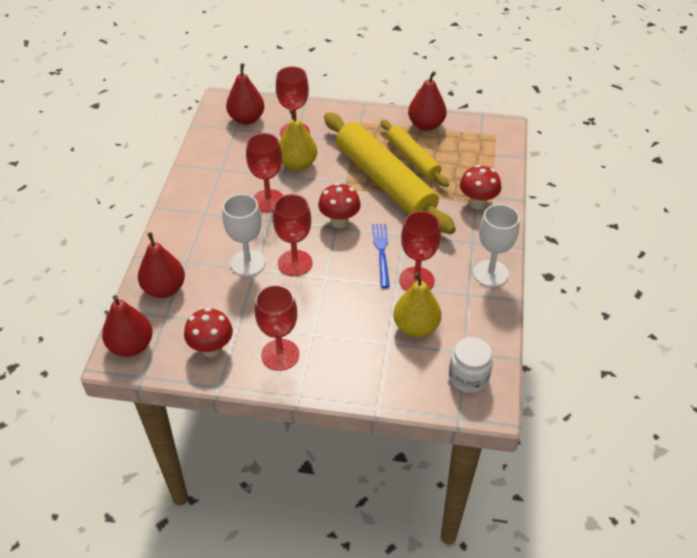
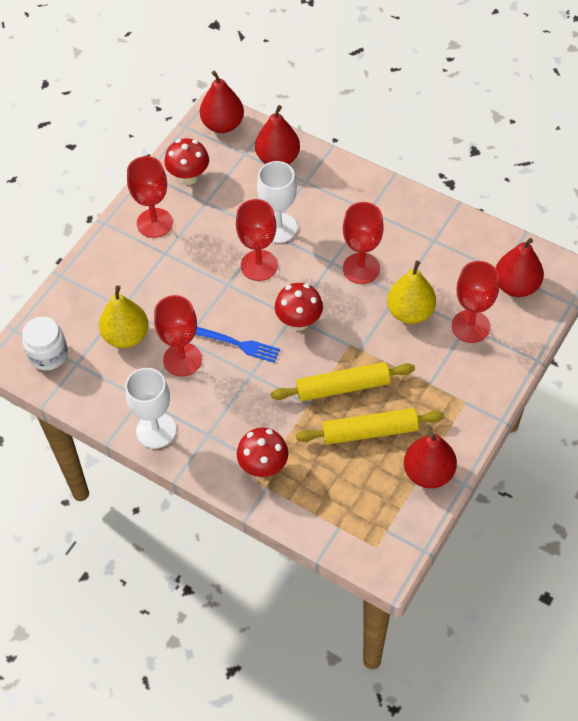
camera: 115 degrees right, 10 degrees up
yellow rolling pin [324,112,456,235] -> yellow rolling pin [271,362,415,401], size x0.57

